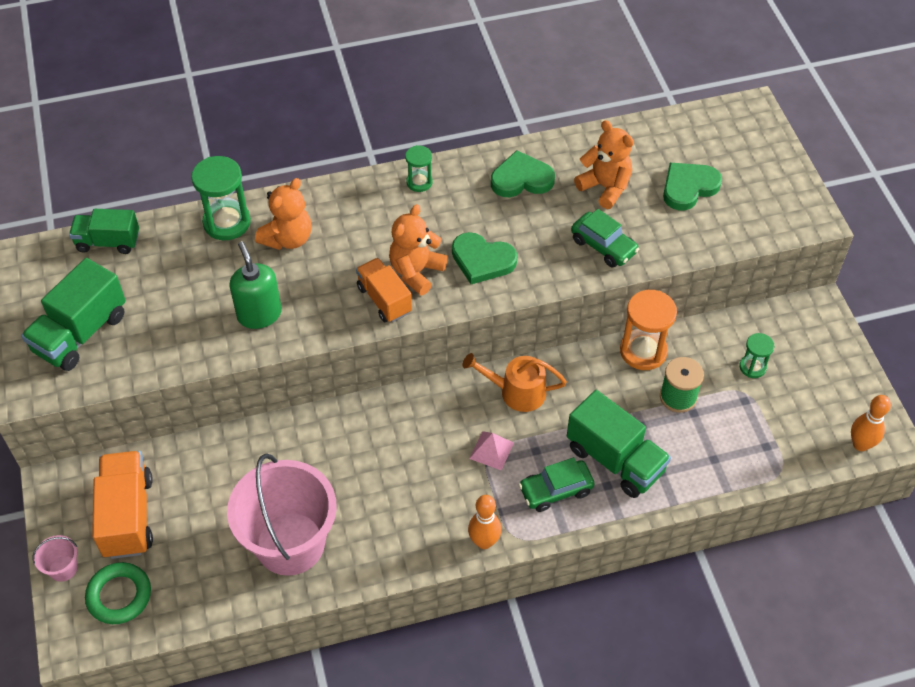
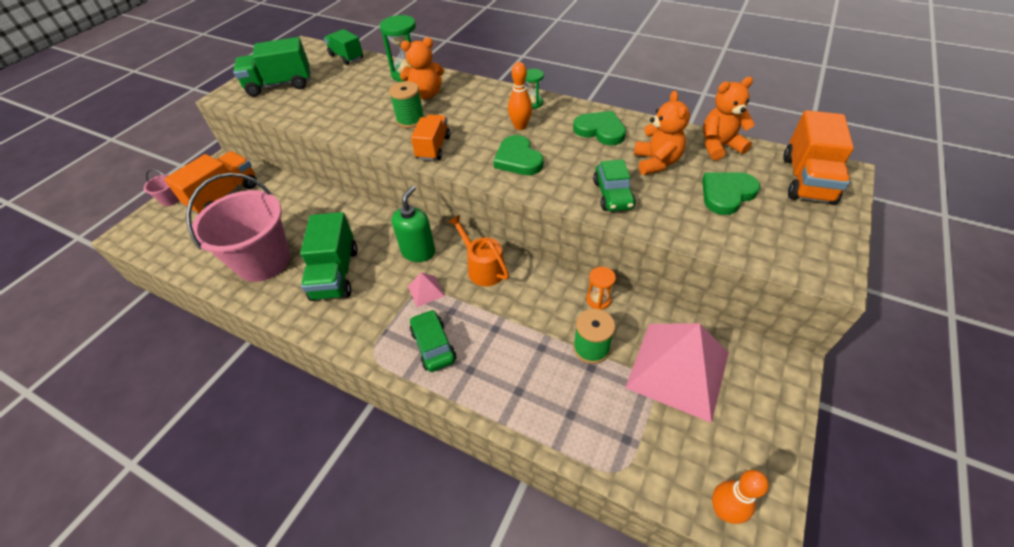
camera: 45 degrees right, 5 degrees down
green ring [85,562,151,624] -> none
green soap dispenser [229,241,282,329] -> green soap dispenser moved to [392,186,435,262]
orange teddy bear [389,204,448,296] -> orange teddy bear moved to [703,77,755,160]
orange bowling pin [468,495,501,549] -> orange bowling pin moved to [508,62,532,130]
green car [518,457,595,512] -> green car turned 45 degrees clockwise [410,309,456,372]
green truck [567,390,671,498] -> green truck moved to [300,212,358,301]
orange hourglass [620,290,677,370] -> orange hourglass [586,267,616,310], size x0.56
green heart [663,163,722,210] -> green heart turned 45 degrees counterclockwise [702,172,760,215]
green hourglass [739,333,774,378] -> pink pyramid [625,323,729,423]
none -> green spool [389,81,425,128]
none -> orange truck [783,110,854,205]

